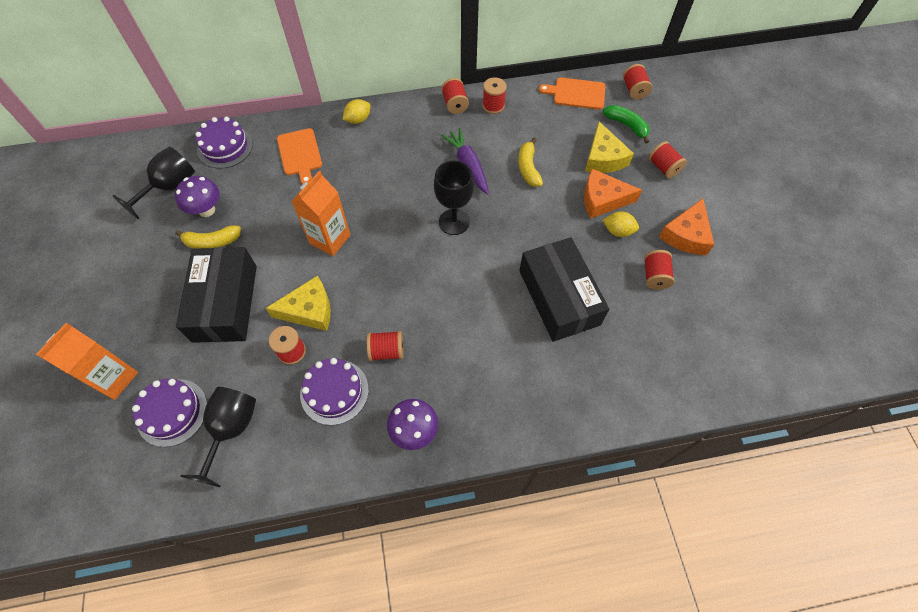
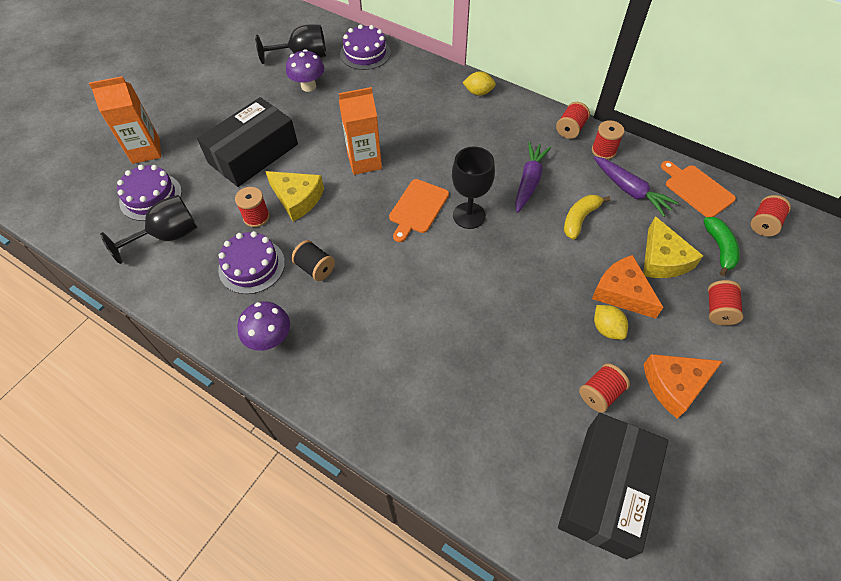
camera: 45 degrees right, 5 degrees down
yellow banana [175,226,241,249] -> none
orange cutting board [277,128,322,184] -> orange cutting board moved to [389,179,449,242]
red spool [367,331,403,361] -> black spool [291,240,335,281]
black box [519,237,609,342] -> black box moved to [558,413,668,559]
yellow cheese [585,122,634,173] -> yellow cheese turned 45 degrees counterclockwise [643,216,703,278]
none -> purple carrot [593,156,679,217]

